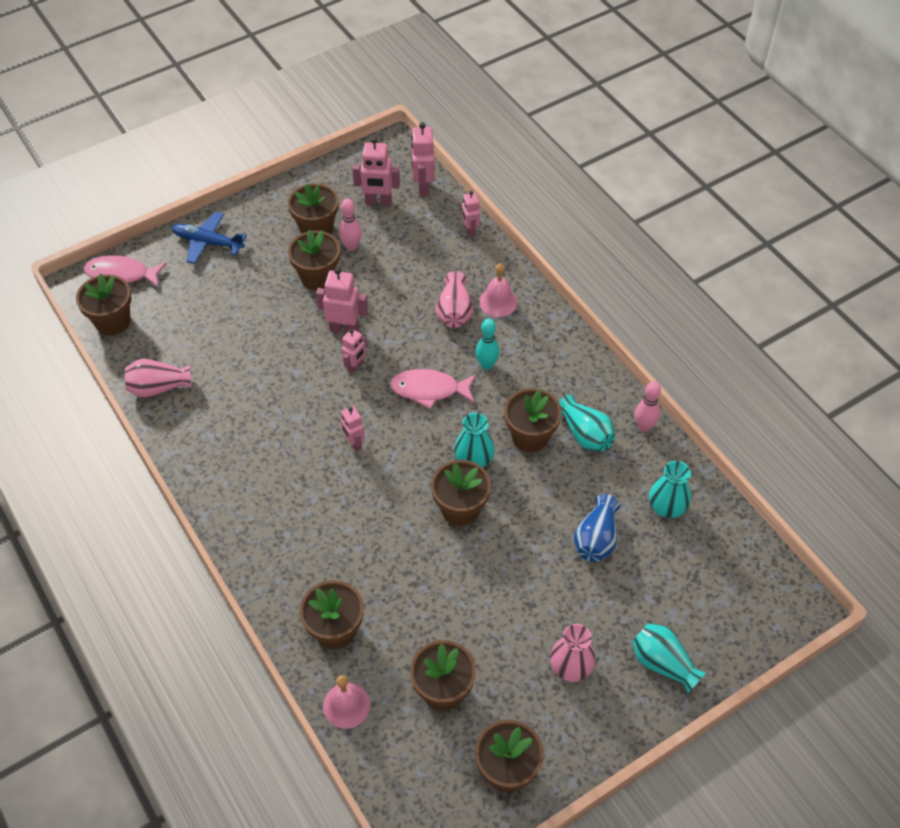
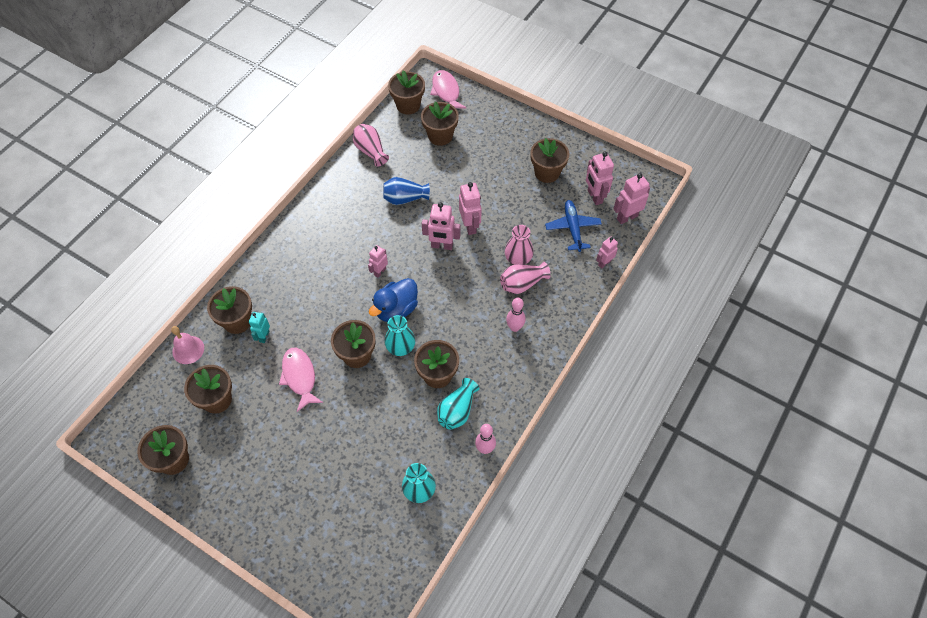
camera: 65 degrees right, 5 degrees up
blue plane [172,211,247,264] -> blue plane moved to [545,200,602,252]
brown flower pot [288,230,340,290] -> brown flower pot moved to [421,102,459,146]
pink bowling pin [339,198,362,251] -> pink bowling pin moved to [506,298,525,332]
pink robot [342,329,367,374] -> pink robot [422,202,460,250], size x1.57
pink fish [390,369,476,409] -> pink fish moved to [279,348,323,412]
turquoise bowling pin [475,319,500,370] -> none
pink bell [479,263,517,317] -> none
pink vase [550,624,595,682] -> pink vase moved to [505,225,534,265]
blue vase [574,494,621,562] -> blue vase moved to [383,177,430,205]
turquoise vase [632,623,706,693] -> none
none -> turquoise robot [249,312,270,343]
none -> blue duck [369,278,418,322]

